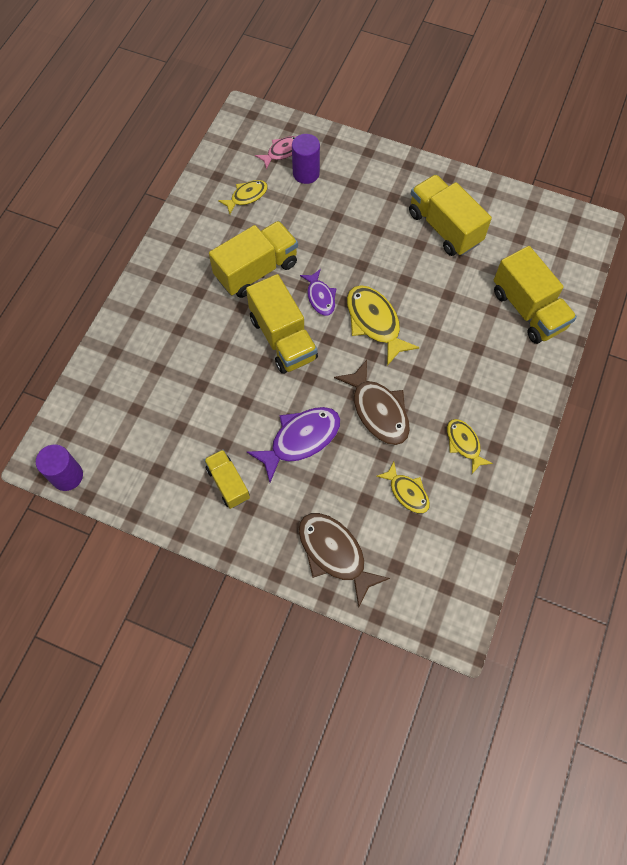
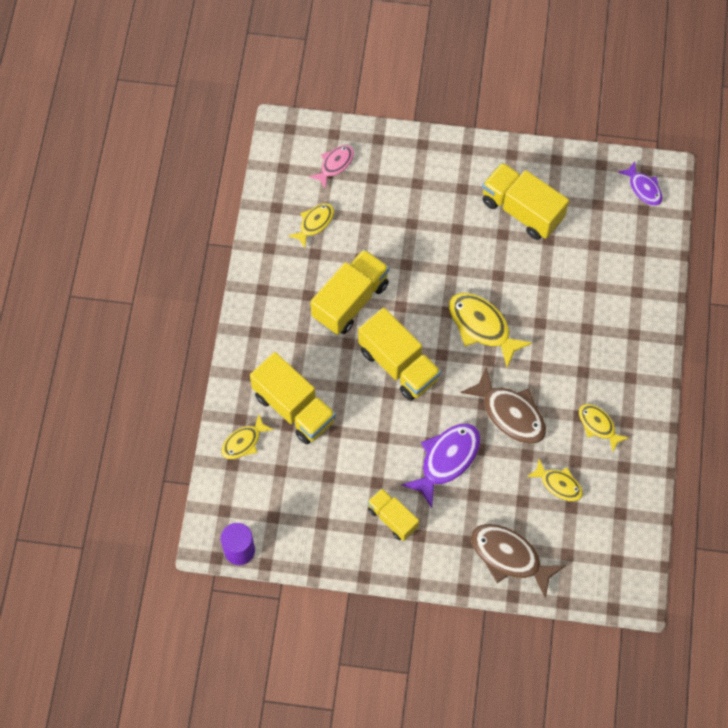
camera: 15 degrees left, 0 degrees up
purple cylinder [292,134,320,184] -> none
purple fish [300,269,336,316] -> purple fish moved to [618,161,662,206]
yellow truck [494,246,577,344] -> yellow truck moved to [250,352,336,444]
none -> yellow fish [221,415,274,459]

